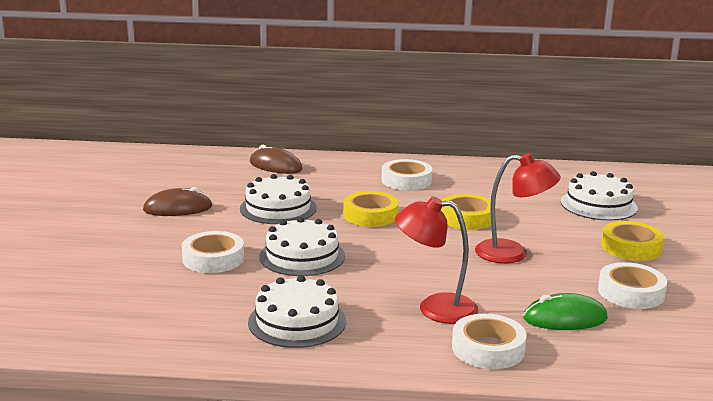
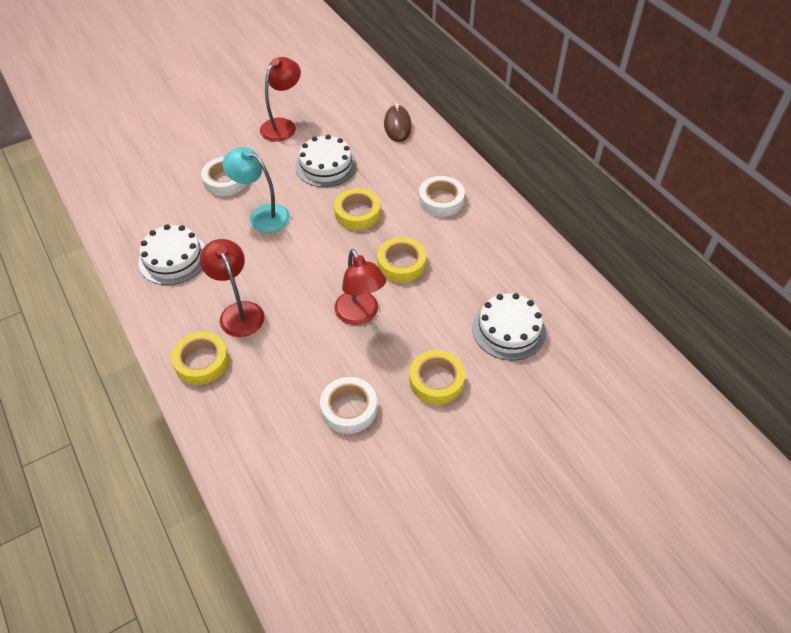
camera: 55 degrees right, 30 degrees up
brown mouse [143,187,212,216] -> red lamp [260,57,301,142]
white cake [259,217,345,276] -> turquoise lamp [222,147,290,233]
white tape [452,314,527,369] -> yellow tape [171,332,229,385]
green mouse [523,293,608,330] -> none

